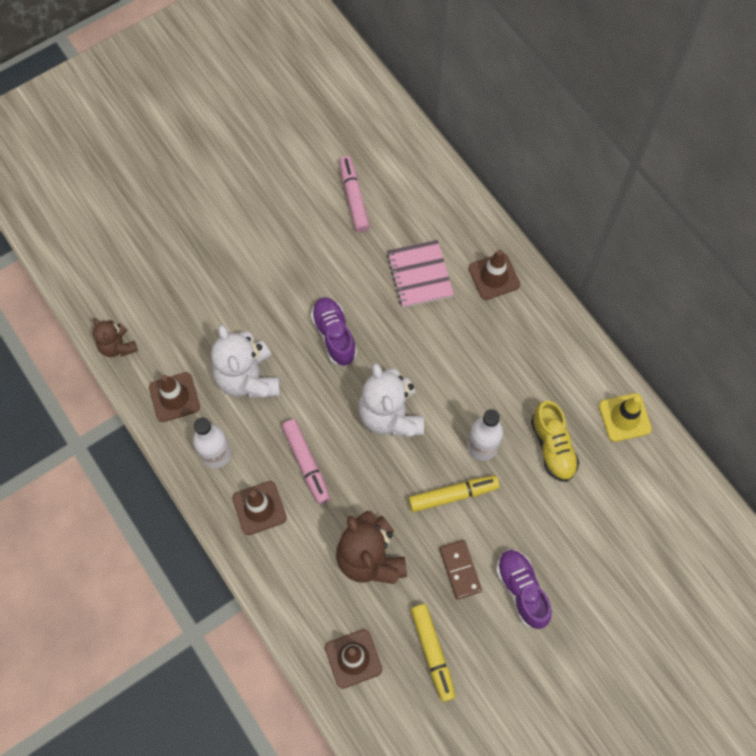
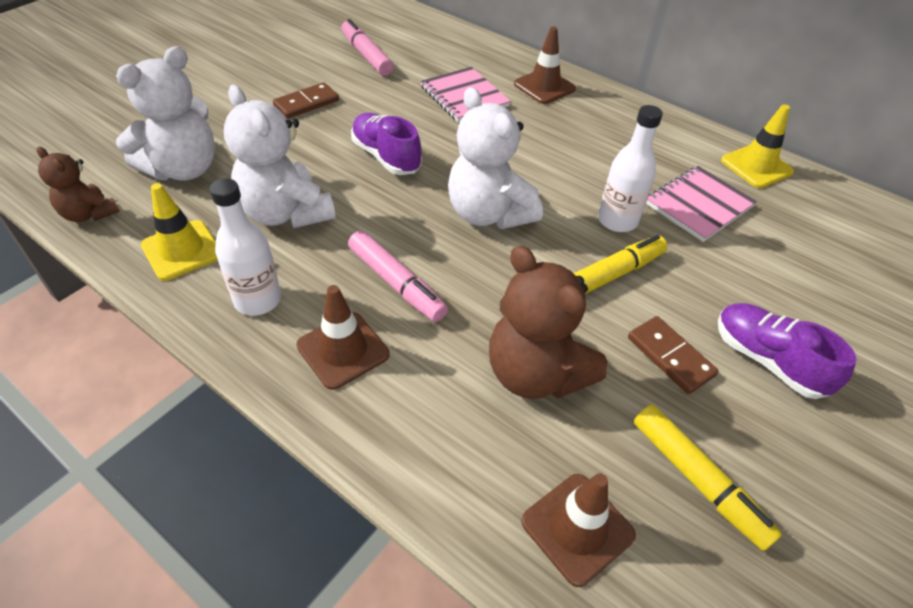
camera: 20 degrees left, 20 degrees down
brown traffic cone [149,372,200,422] -> yellow traffic cone [141,183,218,281]
yellow shoe [531,401,579,482] -> pink notebook [646,166,757,242]
none -> white teddy bear [116,46,215,181]
none -> brown domino [273,82,339,119]

